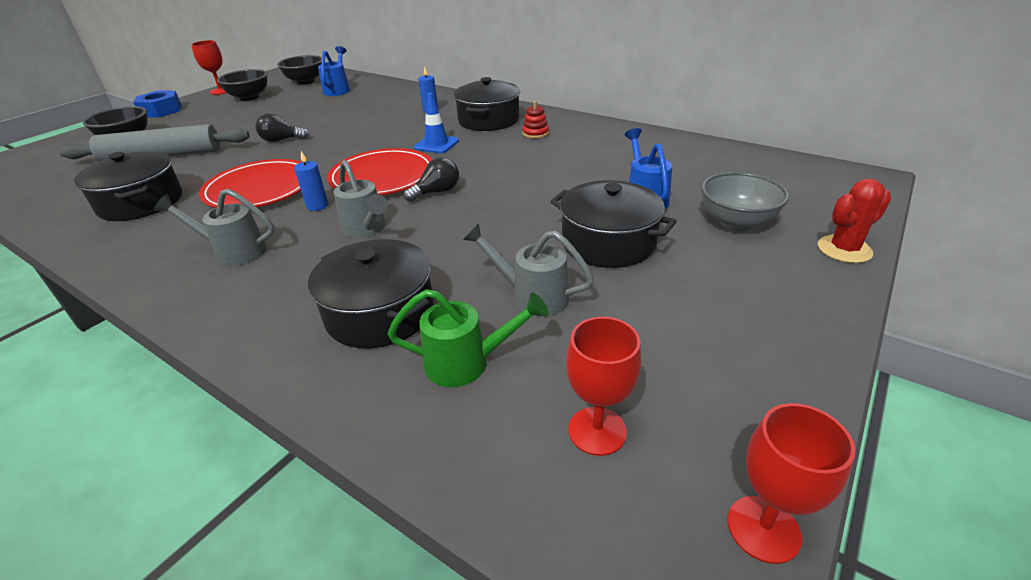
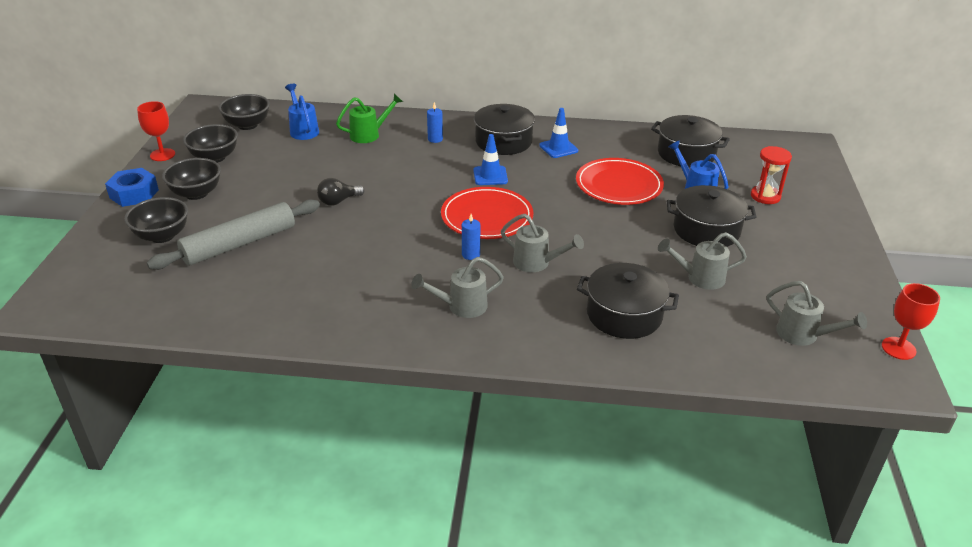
camera: 30 degrees left, 0 degrees up
black pot [74,152,182,221] -> black pot moved to [651,115,730,168]
red plate [199,159,301,208] -> red plate moved to [576,158,664,205]
green watering can [388,289,548,387] -> green watering can moved to [336,94,403,143]
black light bulb [404,157,459,202] -> none
red stacking toy [522,101,549,139] -> blue traffic cone [539,108,578,158]
red goblet [566,317,641,456] -> grey watering can [767,281,867,346]
grey bowl [701,172,789,231] -> red hourglass [751,146,792,204]
red cactus [818,179,891,263] -> none
none -> black bowl [162,158,221,200]

